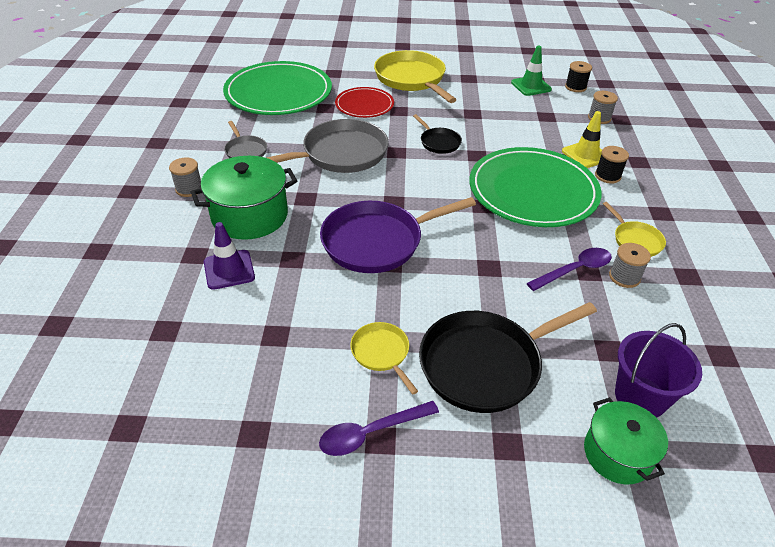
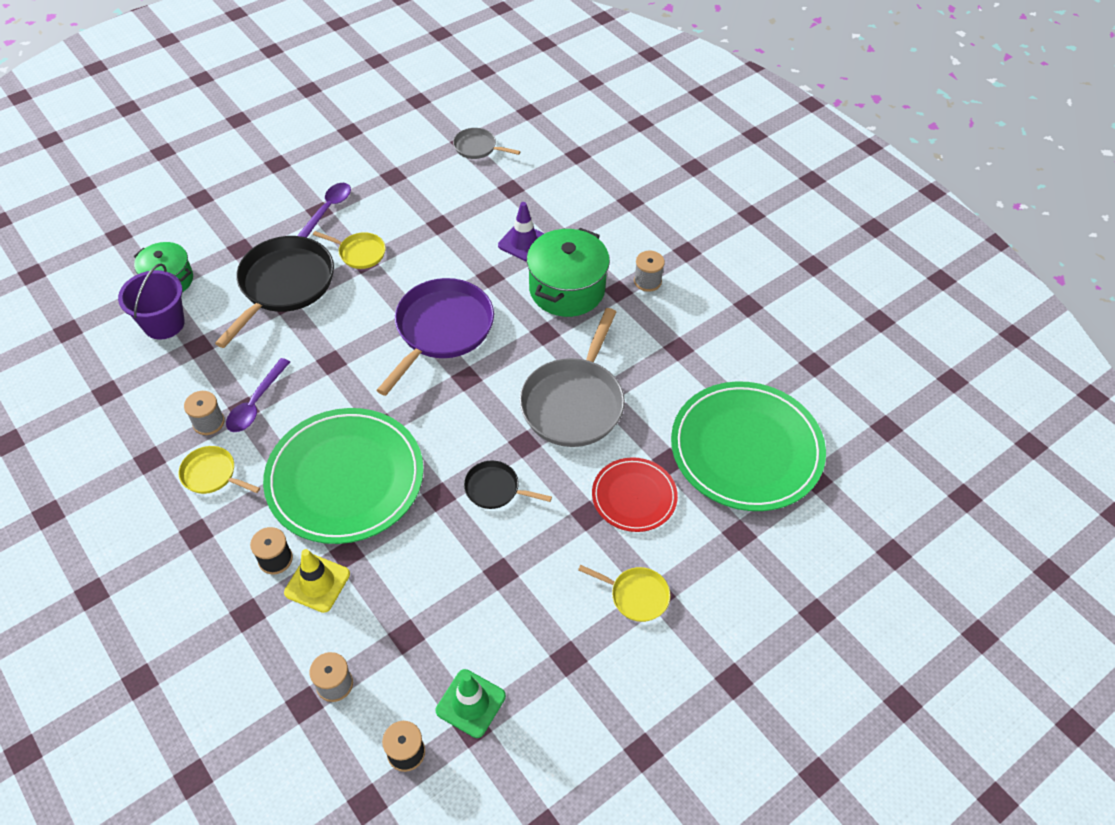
camera: 140 degrees right, 10 degrees up
grey pan [224,121,267,158] -> grey pan moved to [453,128,520,159]
yellow pan [374,50,457,103] -> yellow pan [578,565,671,622], size x0.50

